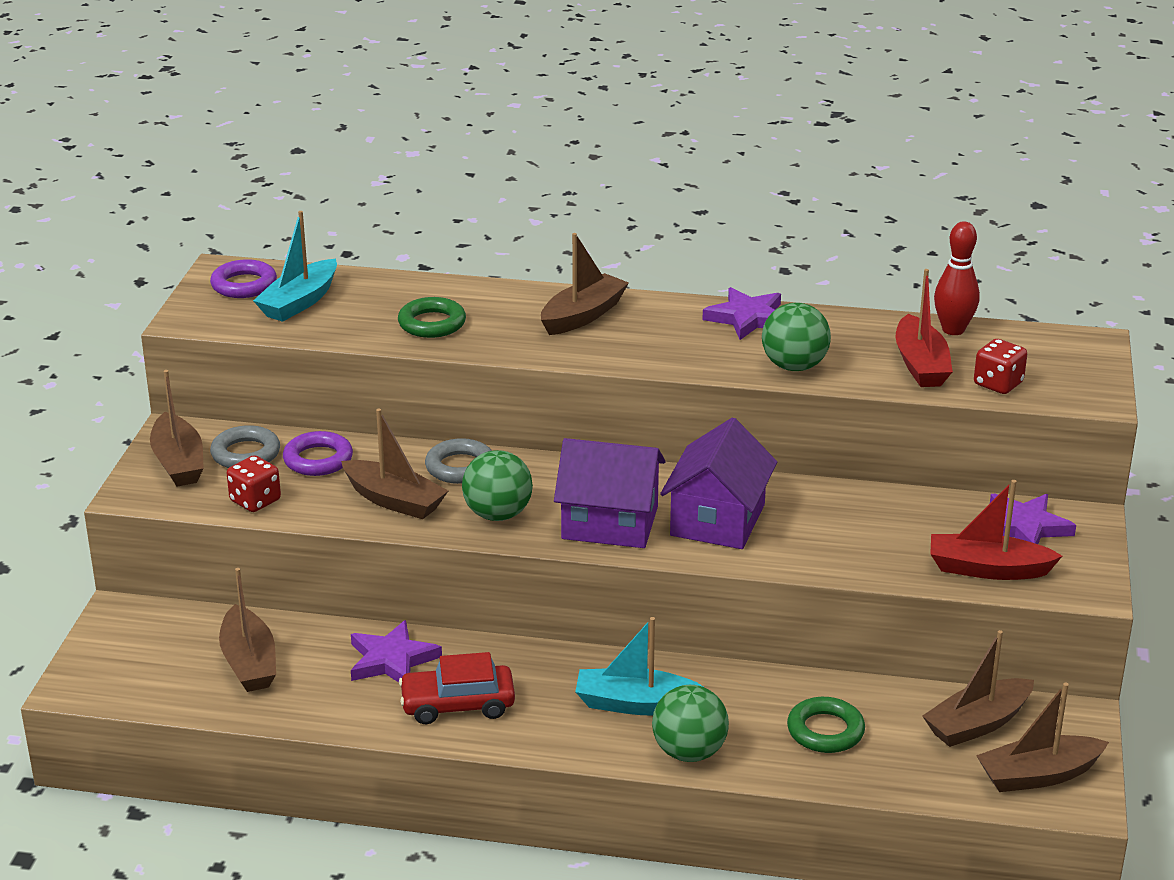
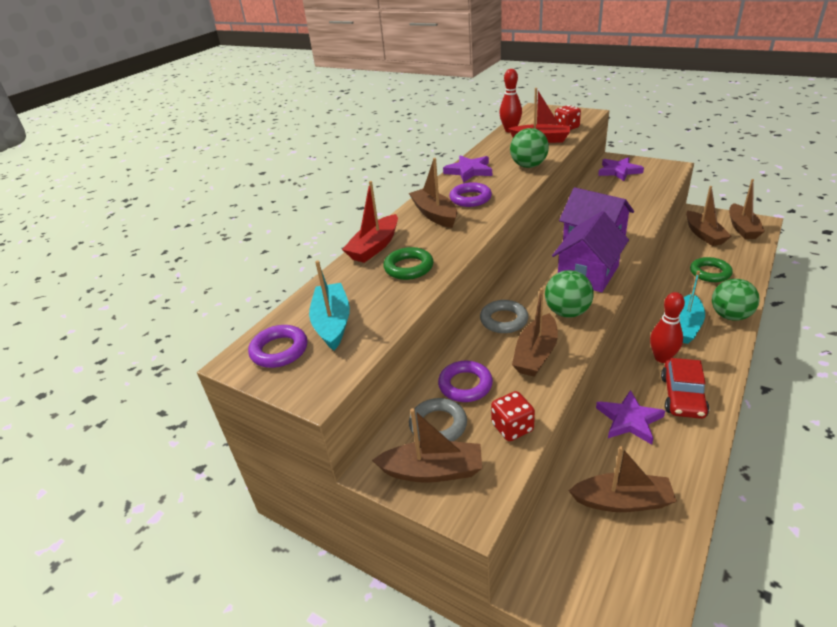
camera: 65 degrees left, 5 degrees up
turquoise boat [253,211,337,322] -> turquoise boat turned 150 degrees counterclockwise [309,260,350,350]
brown boat [341,409,448,519] -> brown boat turned 150 degrees clockwise [512,288,558,377]
red boat [930,480,1062,580] -> red boat moved to [342,181,398,263]
none -> purple ring [449,182,492,207]
none -> red bowling pin [650,292,685,363]

